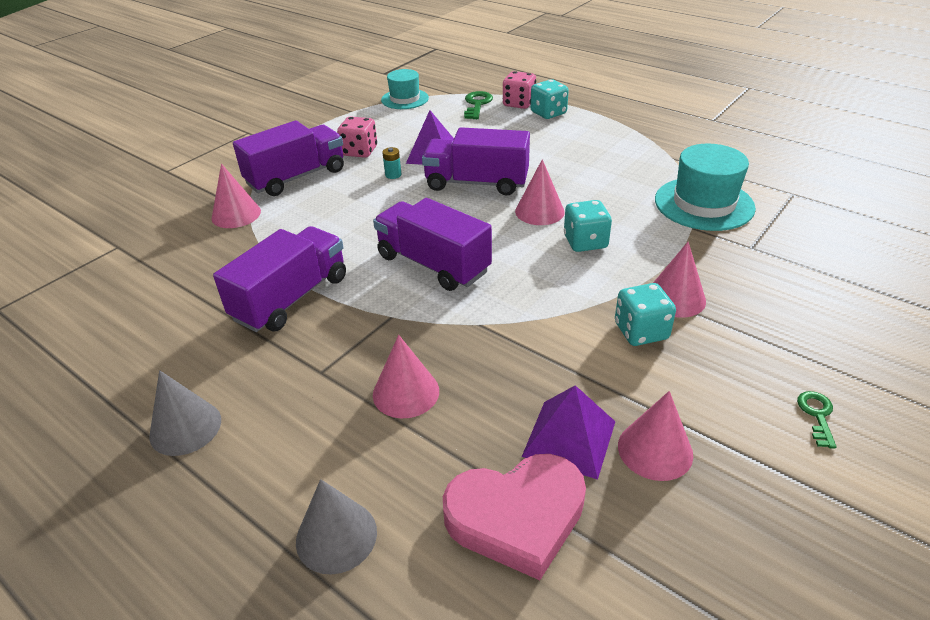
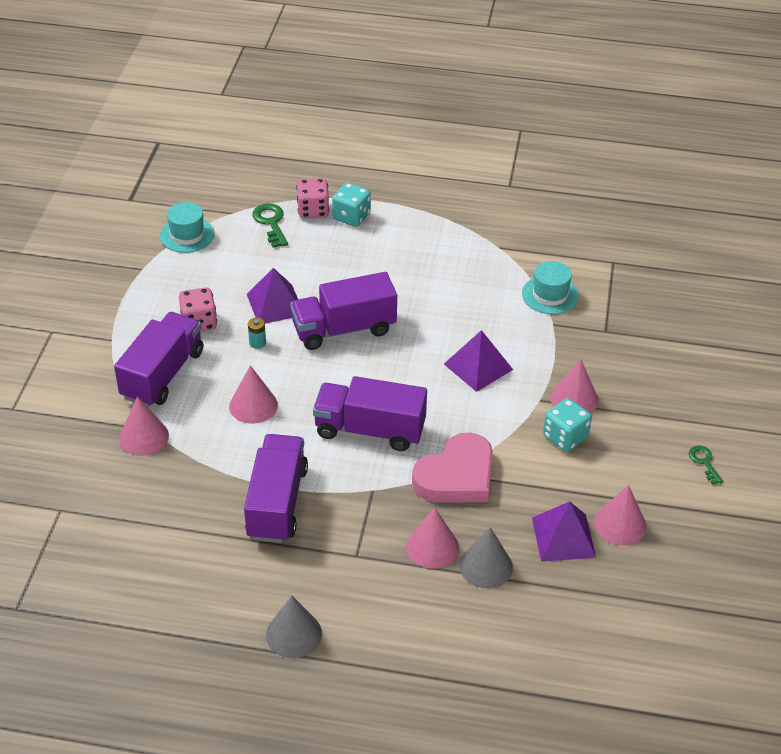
camera: 30 degrees left, 5 degrees up
grey cone [296,479,377,575] -> grey cone moved to [459,527,513,588]
pink heart [443,454,586,580] -> pink heart moved to [412,432,493,502]
pink cone [515,159,565,225] -> pink cone moved to [229,365,278,424]
turquoise dice [564,200,612,252] -> purple pyramid [444,330,513,392]
turquoise hat [655,144,756,231] -> turquoise hat [522,261,579,314], size x0.65

